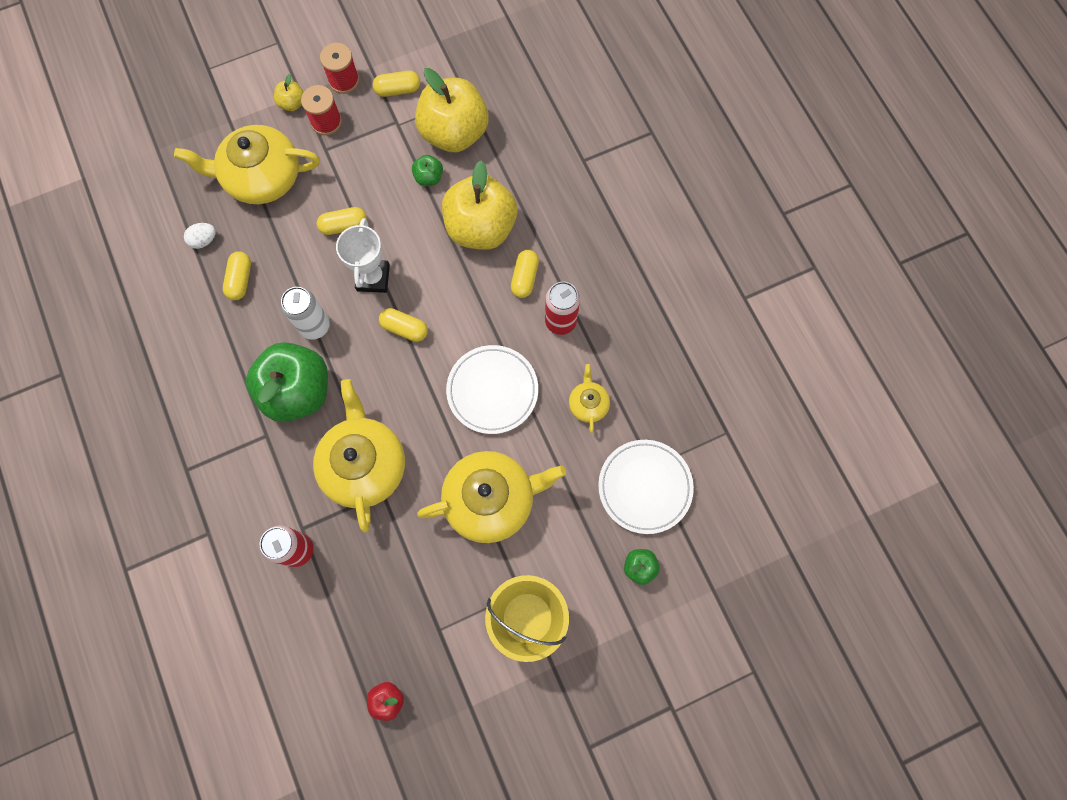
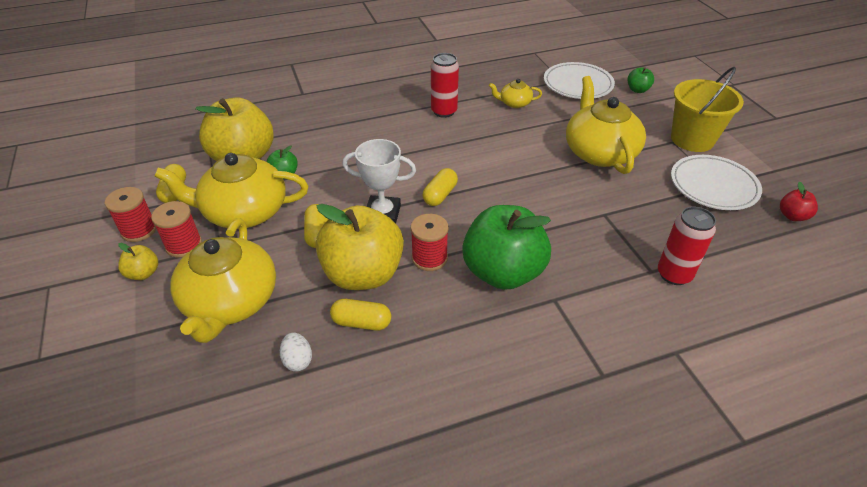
camera: 85 degrees left, 30 degrees down
white can [281,287,330,340] -> red spool [411,214,449,271]
yellow teapot [313,379,405,533] -> yellow teapot moved to [155,153,308,229]
yellow apple [442,160,517,250] -> yellow apple moved to [316,204,404,290]
white plate [446,345,538,434] -> white plate moved to [671,155,762,210]
yellow capsule [511,250,539,298] -> none

